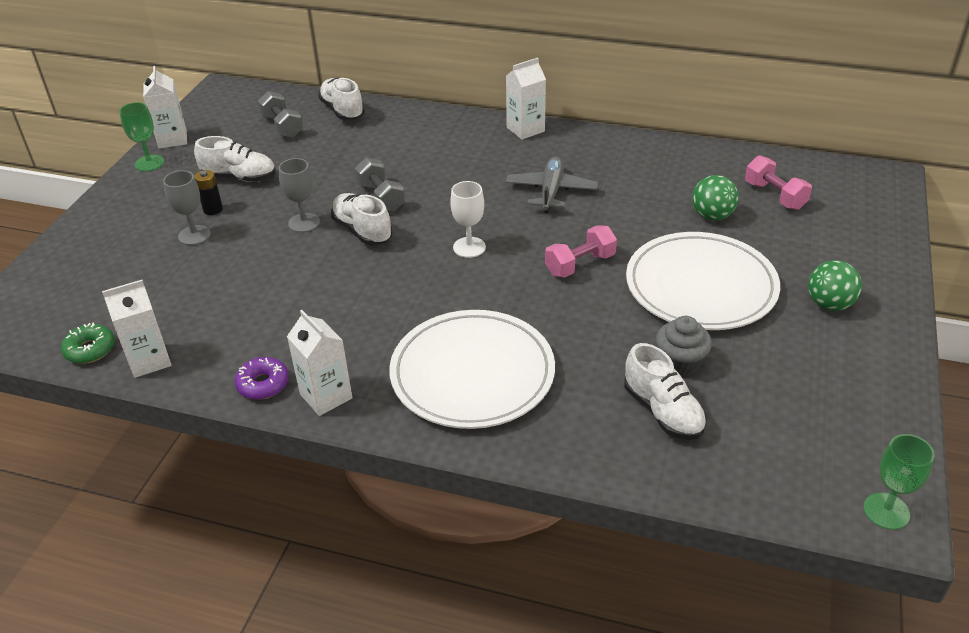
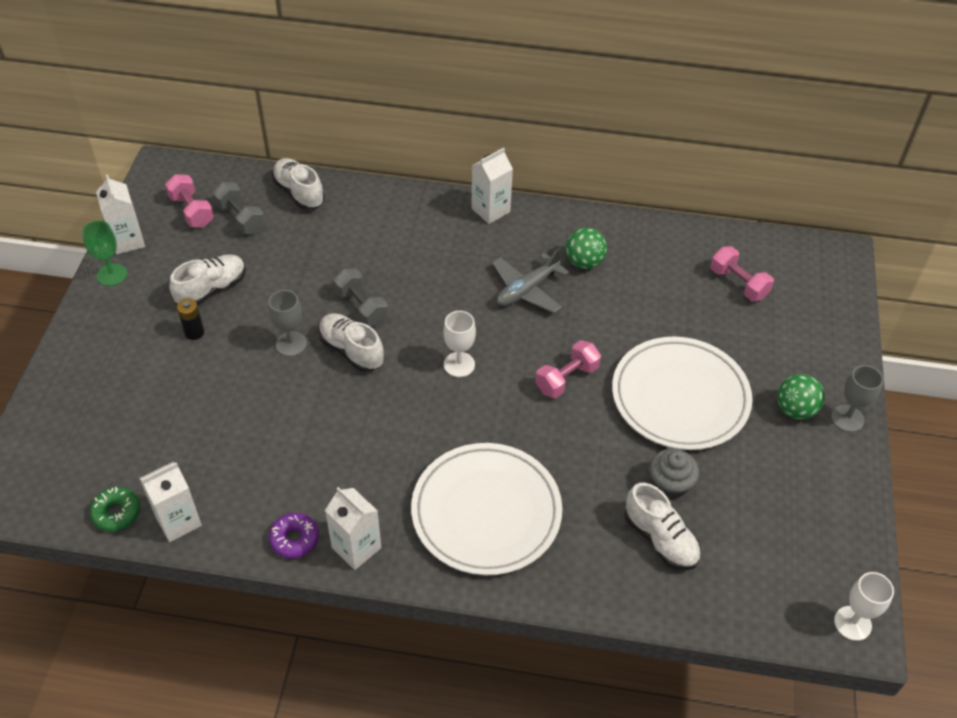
camera: 10 degrees left, 10 degrees up
grey goblet [163,170,211,245] -> grey goblet moved to [831,365,883,432]
white shoe [194,136,276,182] -> white shoe turned 45 degrees counterclockwise [169,254,246,305]
grey plane [505,157,598,213] -> grey plane turned 135 degrees counterclockwise [492,247,569,313]
green ball [692,175,739,221] -> green ball moved to [566,228,607,269]
green goblet [863,434,935,530] -> white goblet [834,572,894,641]
none -> pink dumbbell [165,174,214,227]

